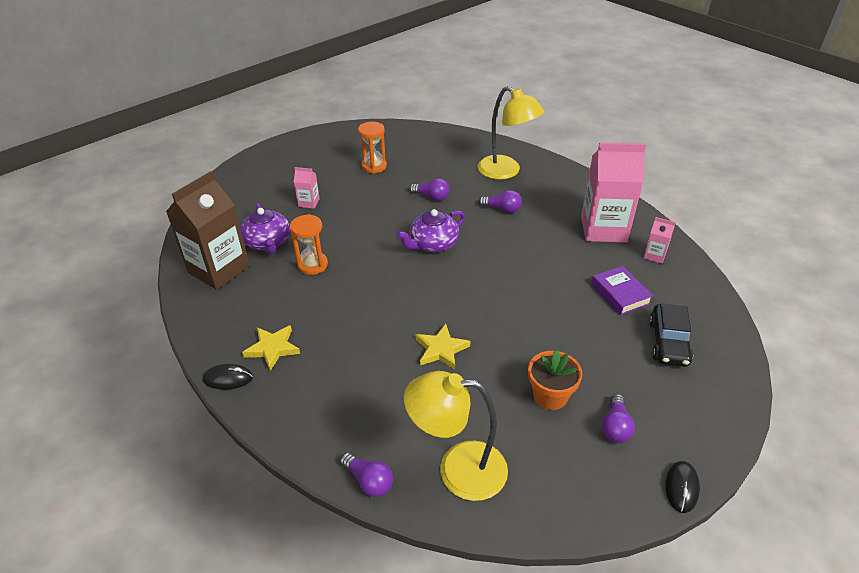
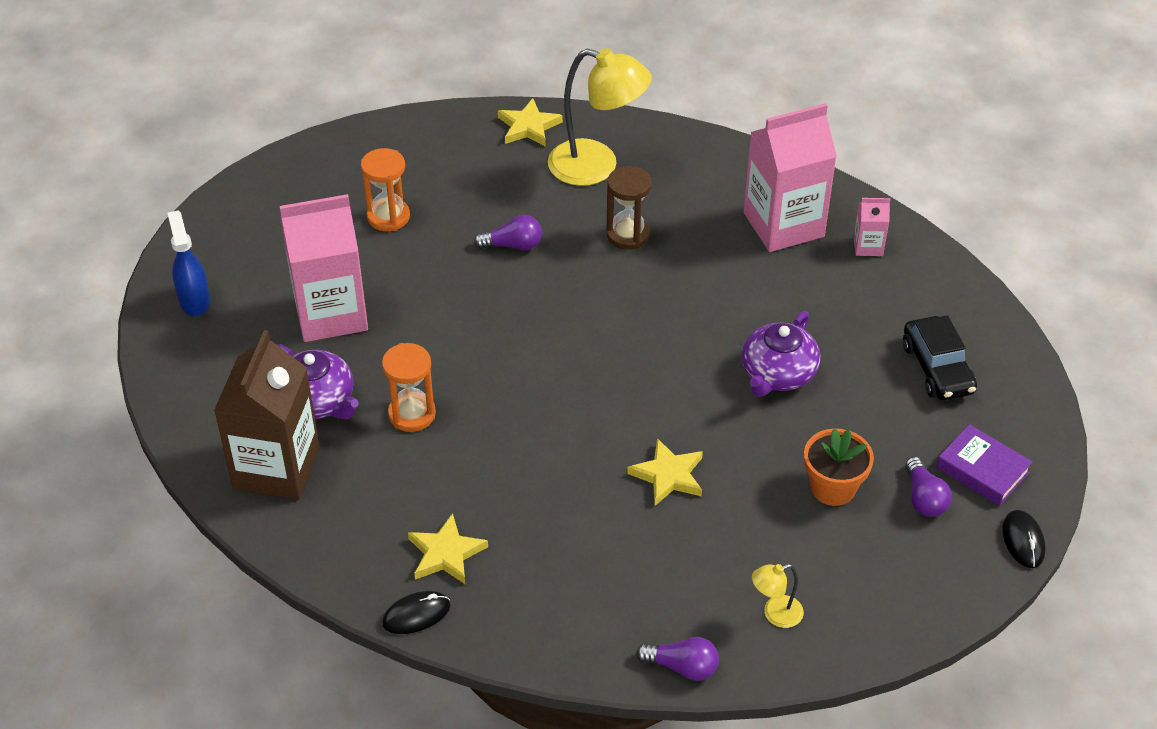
camera: 25 degrees left, 5 degrees up
pink carton [294,167,320,209] -> pink carton [280,194,368,342], size x2.27
purple teapot [396,209,465,252] -> purple teapot moved to [742,311,821,397]
yellow lamp [404,371,508,501] -> yellow lamp [752,564,804,628], size x0.46
purple light bulb [478,190,522,213] -> brown hourglass [606,166,652,250]
purple book [591,266,653,315] -> purple book moved to [937,424,1033,506]
none -> blue spray bottle [167,211,210,316]
none -> yellow star [498,98,563,147]

